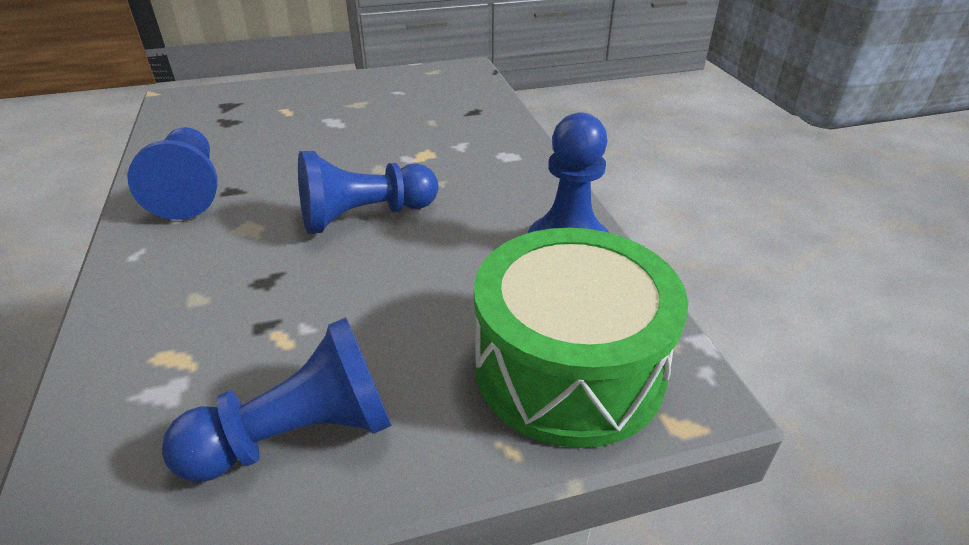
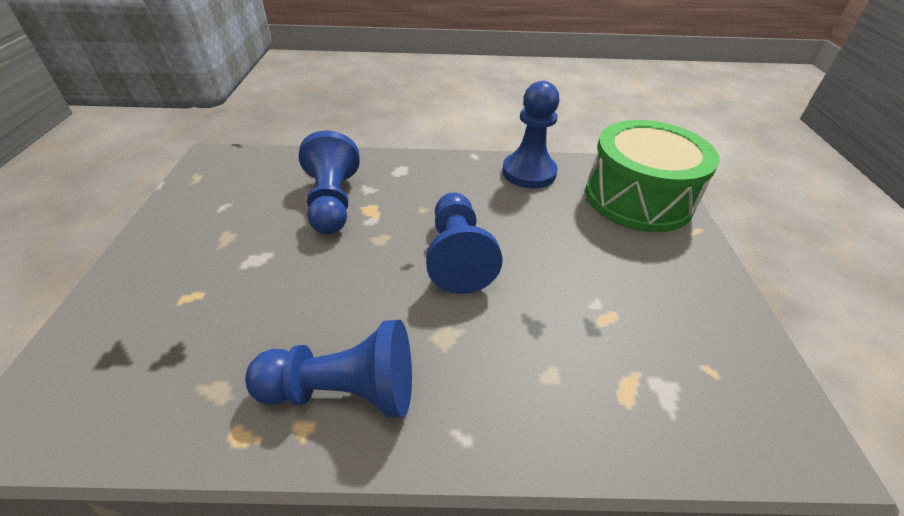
camera: 75 degrees left, 5 degrees up
blue pawn [162,317,392,483] -> blue pawn moved to [299,130,360,234]

